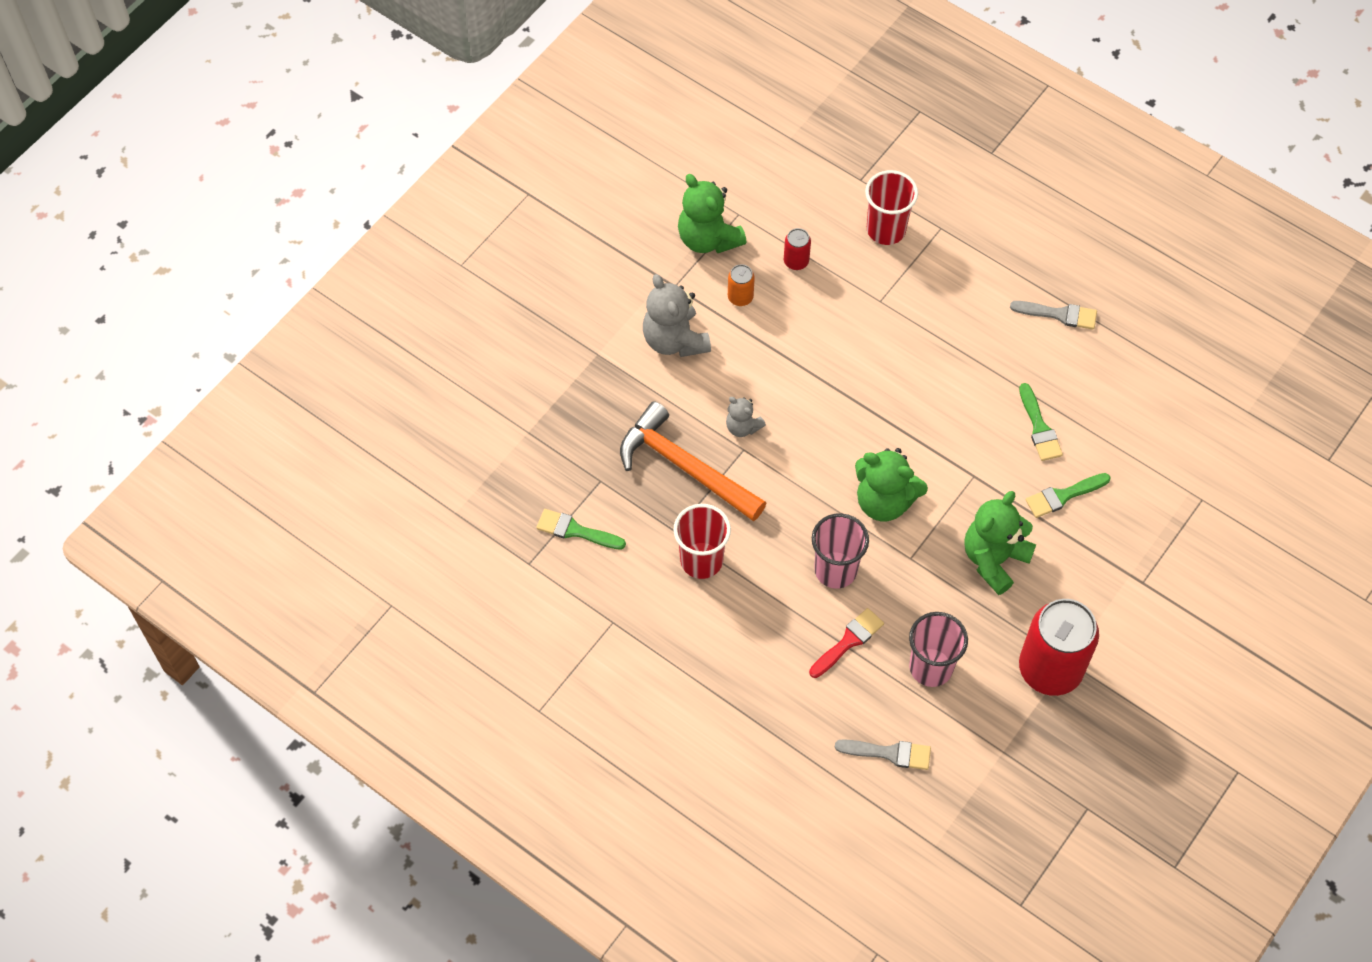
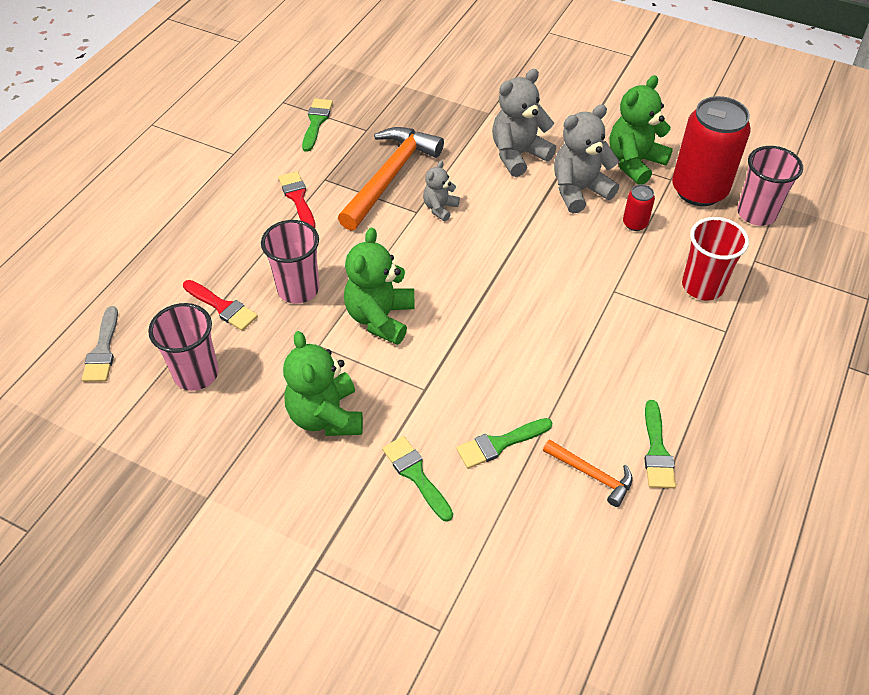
camera: 80 degrees right, 10 degrees down
red cup [673,504,731,579] -> red brush [278,171,315,228]
orange can [728,264,755,306] -> grey teddy bear [554,104,619,214]
green teddy bear [964,491,1036,595] -> green teddy bear turned 135 degrees counterclockwise [283,331,363,436]
grey brush [1010,301,1097,330] -> green brush [644,400,676,488]
red can [1019,599,1099,696] -> red can moved to [672,96,751,206]
none -> orange hammer [543,439,633,507]
none -> pink cup [737,146,803,226]

